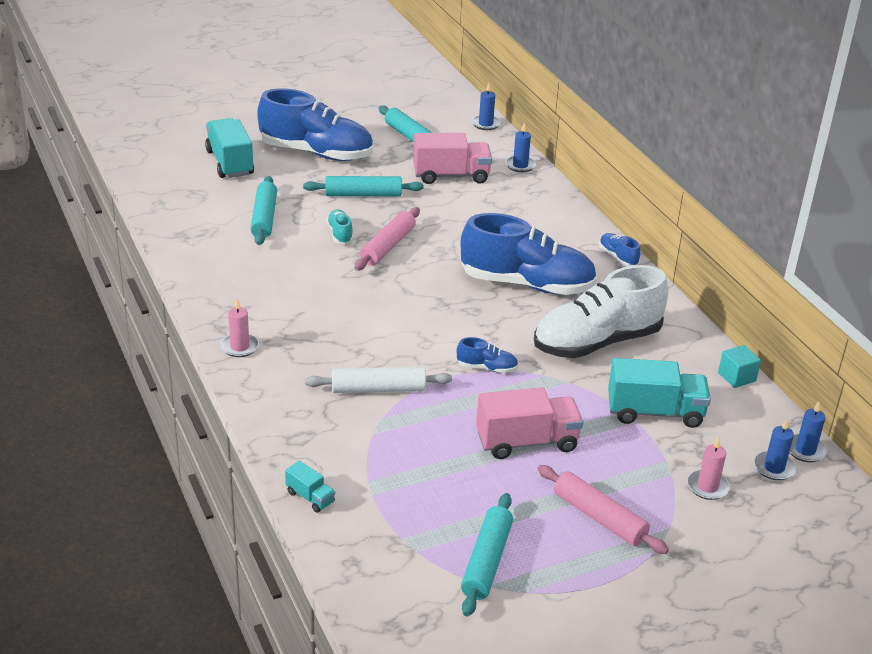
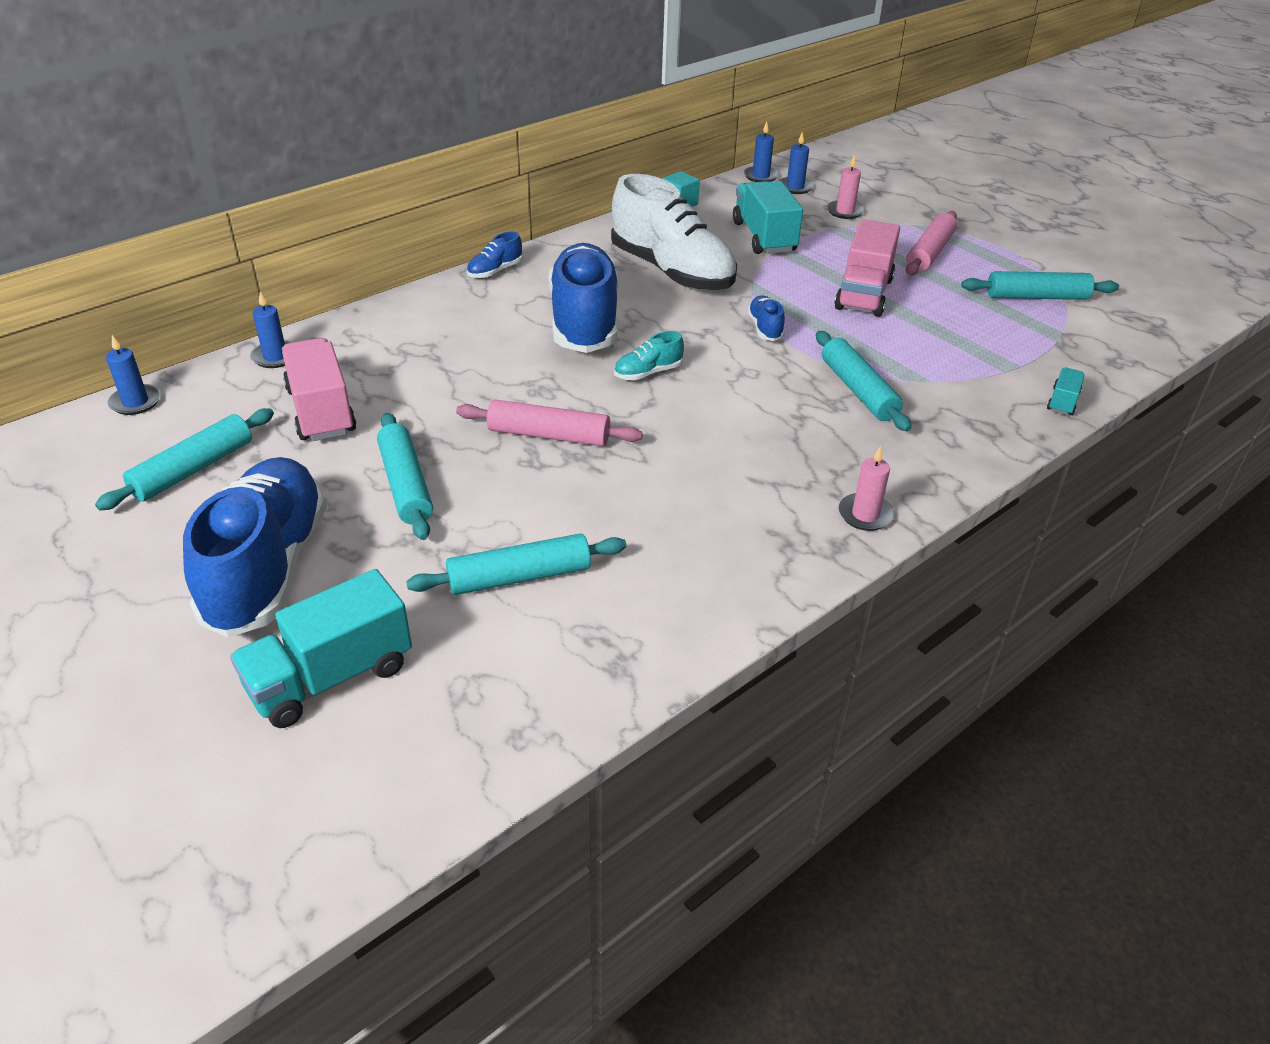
camera: 105 degrees left, 5 degrees up
white rolling pin [305,367,452,393] -> turquoise rolling pin [816,331,912,432]
turquoise shoe [327,210,353,244] -> turquoise shoe moved to [614,331,684,380]
pink truck [476,387,583,459] -> pink truck turned 135 degrees counterclockwise [835,219,900,317]

